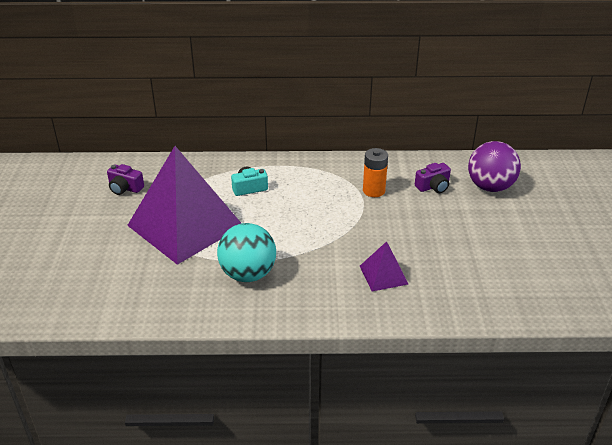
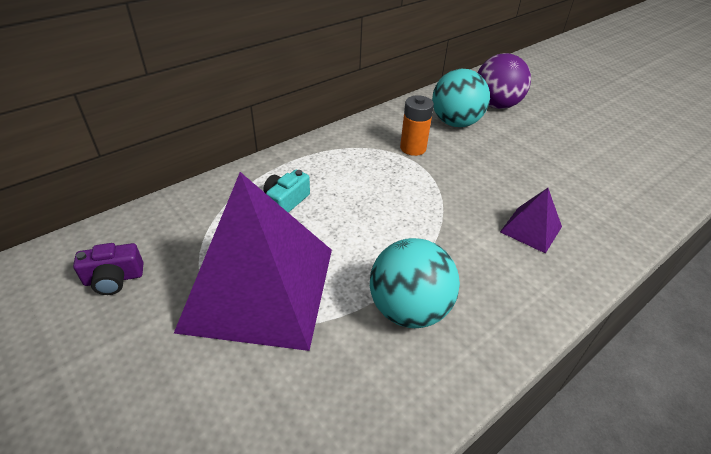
camera: 40 degrees left, 5 degrees up
purple camera [415,163,451,193] -> turquoise ball [432,69,490,127]

